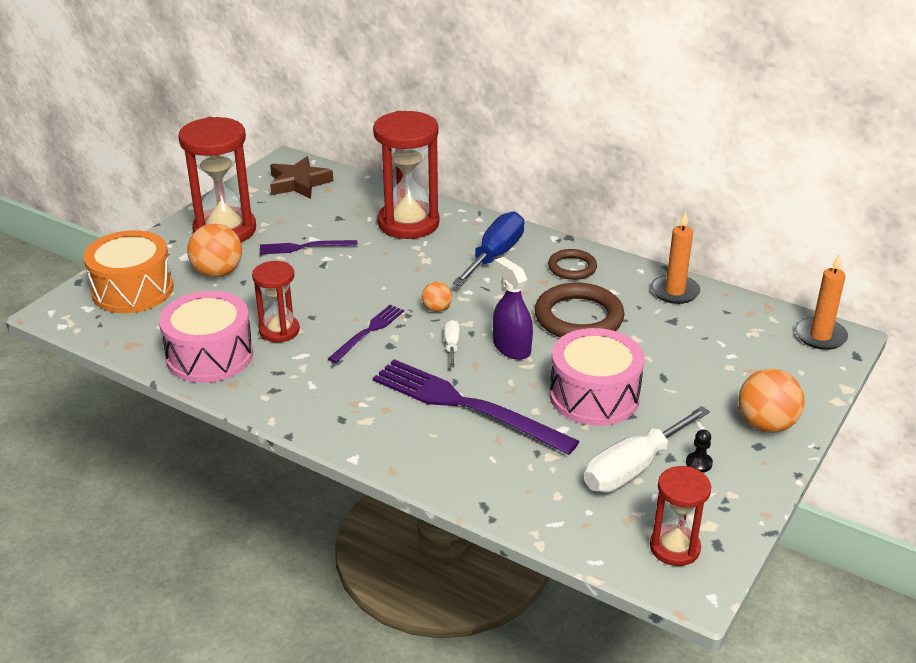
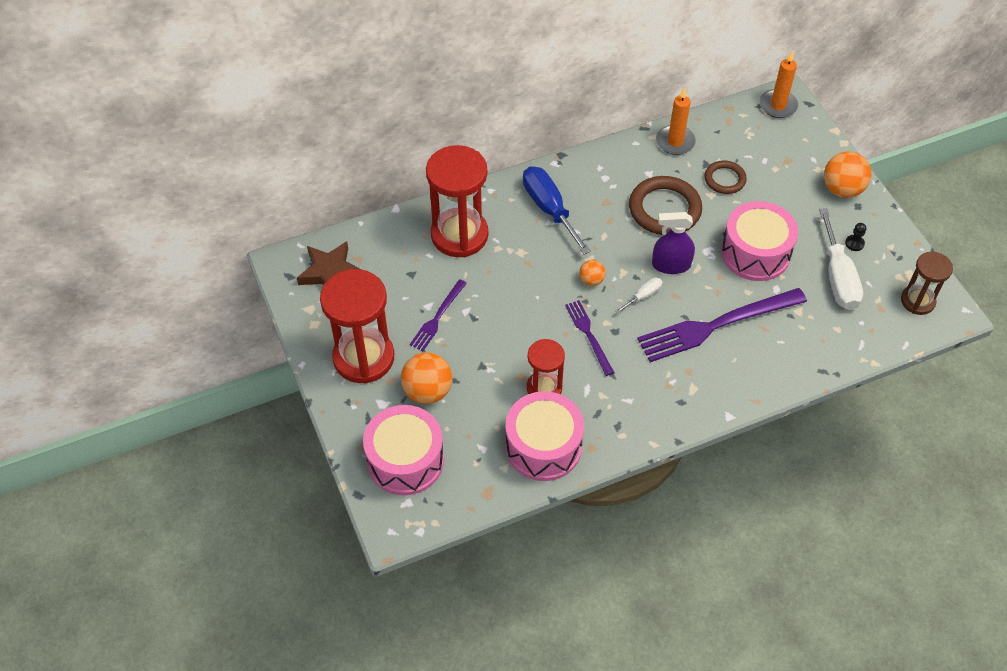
camera: 55 degrees left, 20 degrees up
orange drum [83,230,174,313] -> pink drum [363,405,444,495]
white screwdriver [444,320,460,368] -> white screwdriver turned 105 degrees clockwise [615,277,663,314]
brown ring [548,249,597,280] -> brown ring moved to [704,160,747,194]
red hourglass [650,466,711,566] -> brown hourglass [901,252,953,315]

